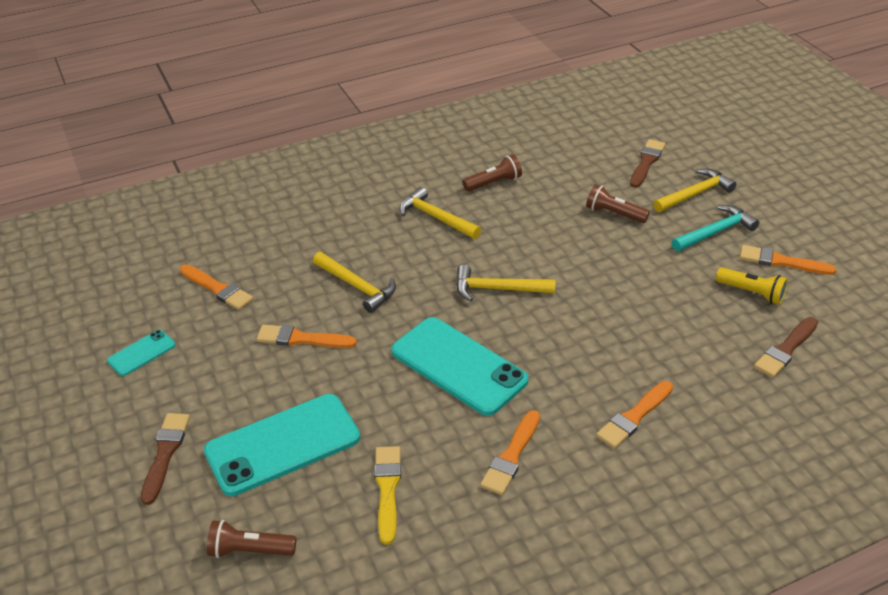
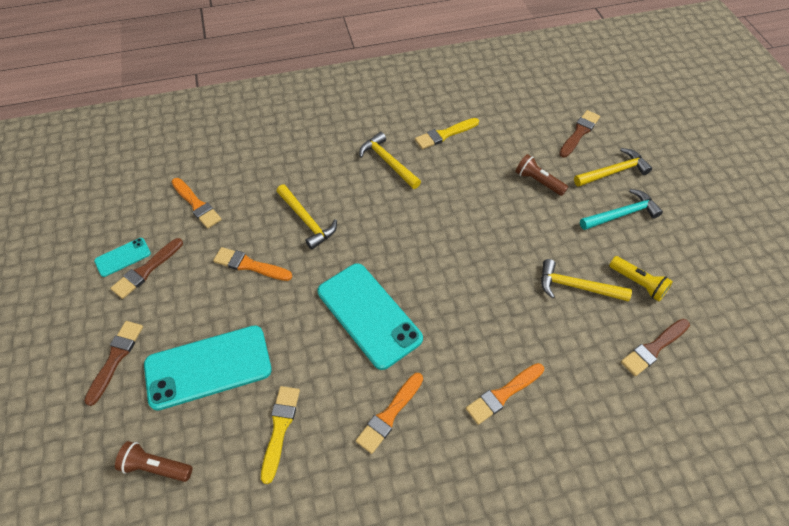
camera: 10 degrees right, 15 degrees up
yellow hammer [456,265,556,302] -> yellow hammer moved to [541,259,632,301]
brown flashlight [462,154,522,191] -> yellow brush [415,118,479,149]
orange brush [740,245,836,275] -> none
none -> brown brush [110,238,183,299]

